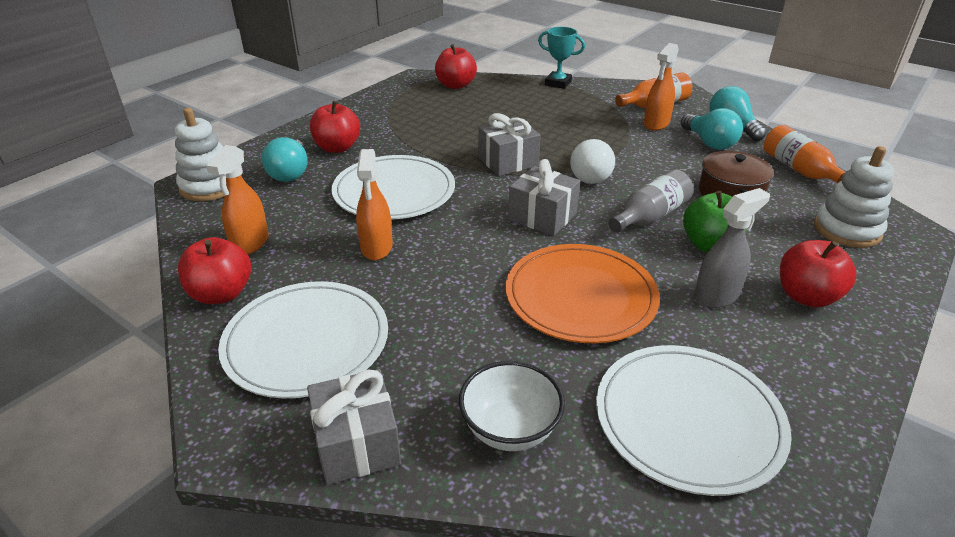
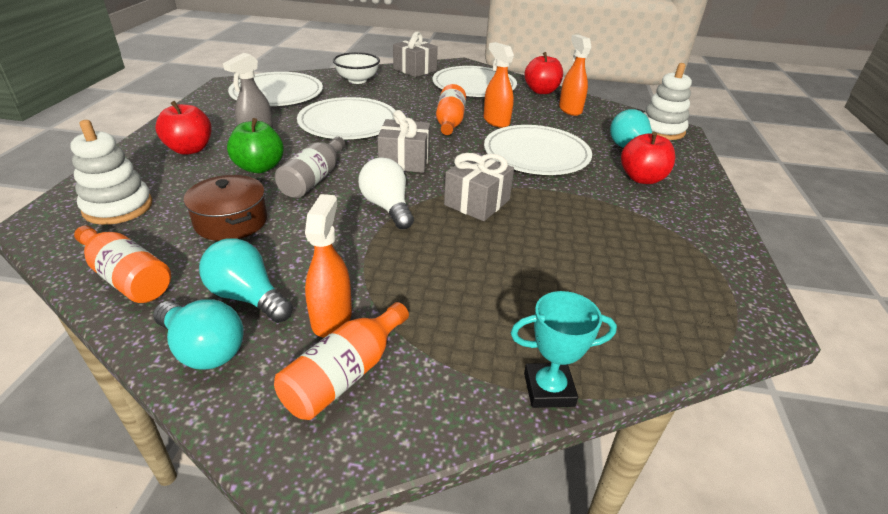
camera: 150 degrees right, 0 degrees up
red apple [435,44,477,89] -> none
orange plate [506,244,660,343] -> white plate [297,97,396,139]
none -> orange bottle [436,84,466,135]

